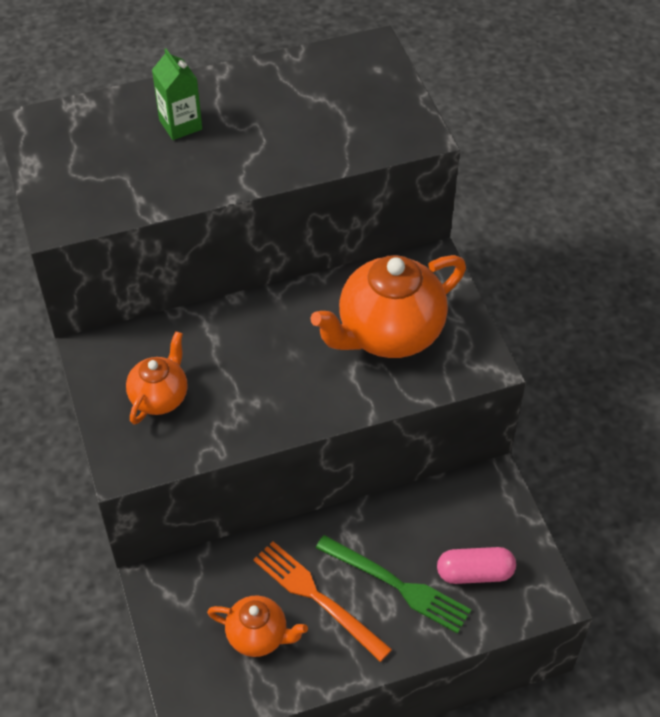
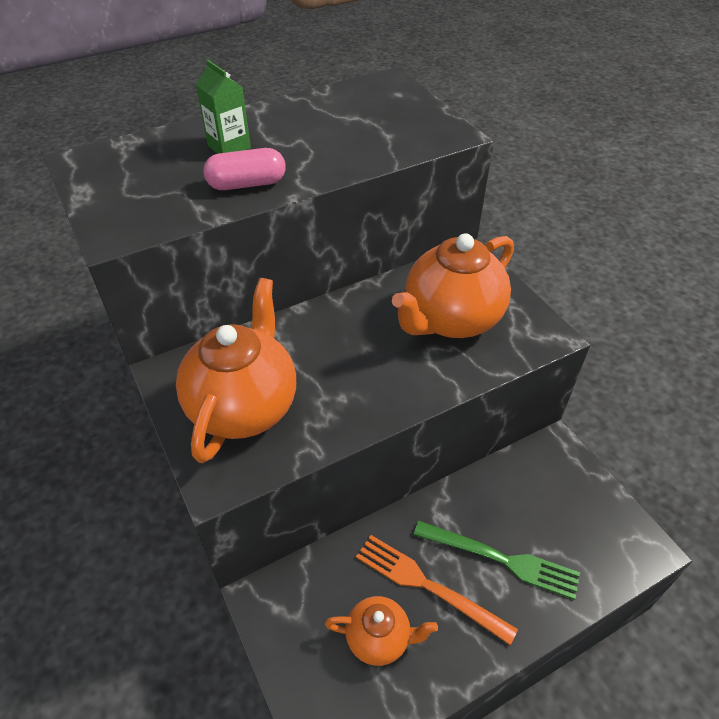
camera: 10 degrees left, 5 degrees down
orange teapot [126,331,188,424] -> orange teapot [176,278,296,463], size x1.82
pink capsule [437,547,516,584] -> pink capsule moved to [203,148,286,190]

